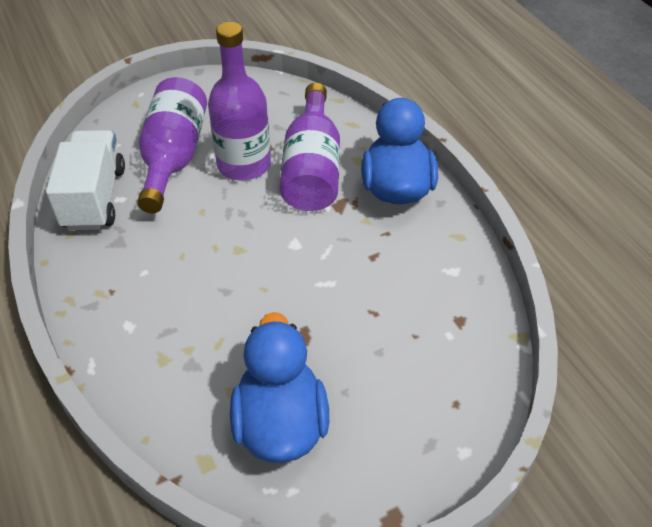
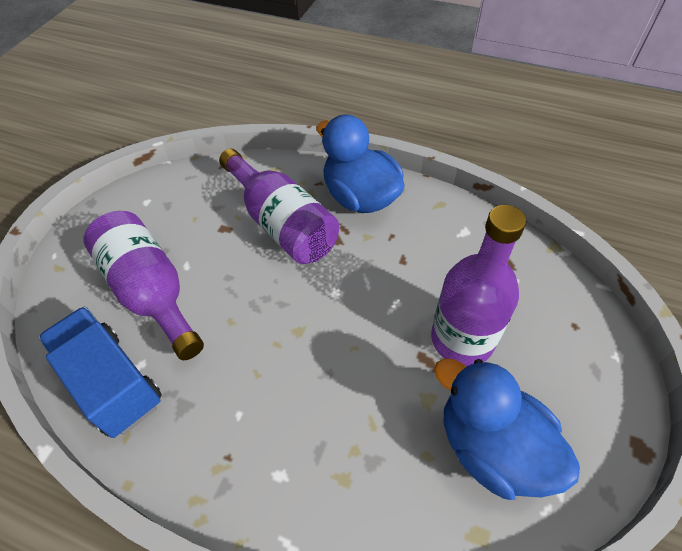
camera: 40 degrees left, 5 degrees up
white truck [46,130,125,231] -> blue truck [38,306,162,438]
purple bottle [208,22,271,181] -> purple bottle moved to [431,205,526,366]

